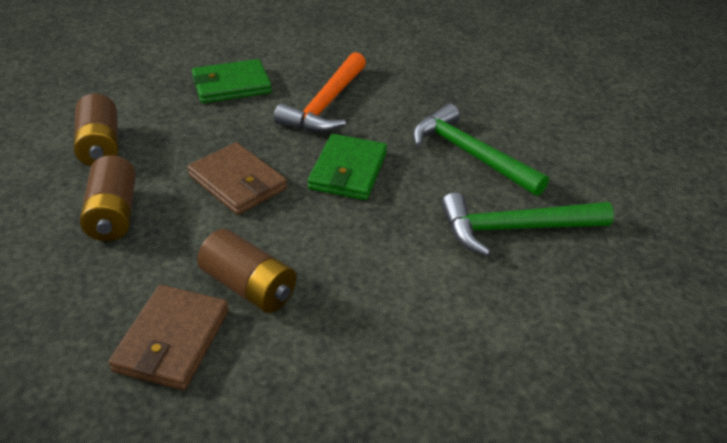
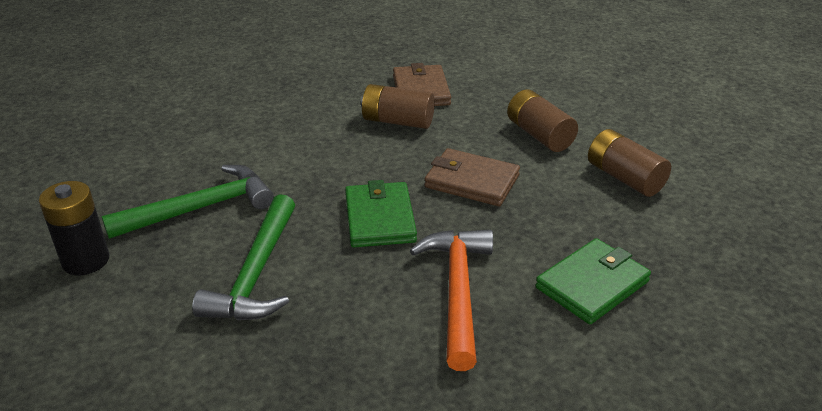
camera: 160 degrees right, 5 degrees down
green hammer [413,104,549,196] -> green hammer turned 75 degrees clockwise [192,194,295,320]
none -> black battery [39,181,109,275]

